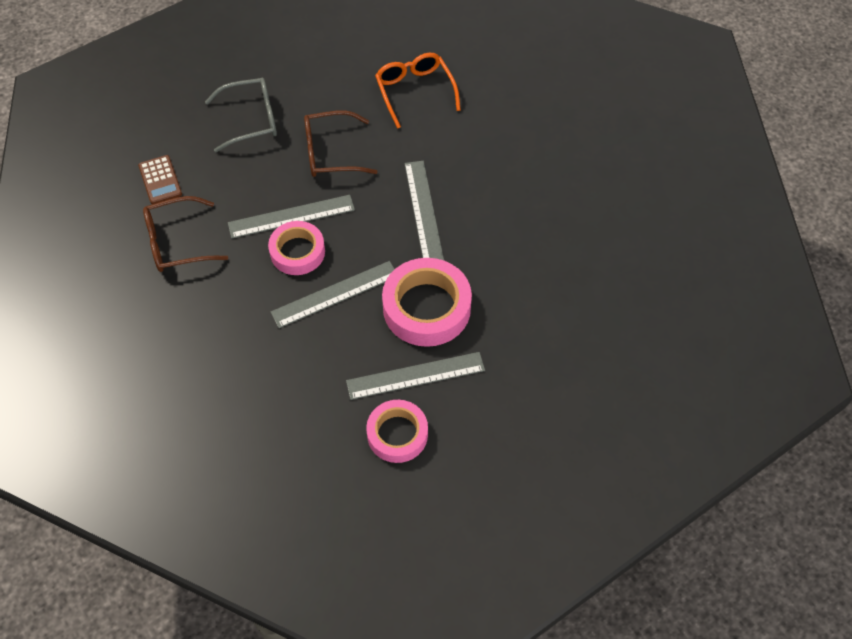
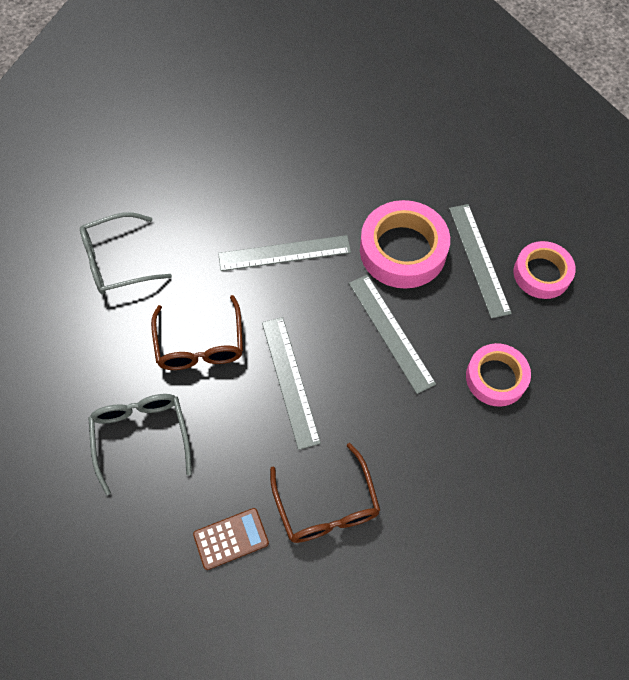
camera: 90 degrees left, 5 degrees up
pink tape [268,221,325,275] -> pink tape moved to [466,343,531,407]
orange glasses [375,53,461,129] -> grey glasses [80,212,172,294]

